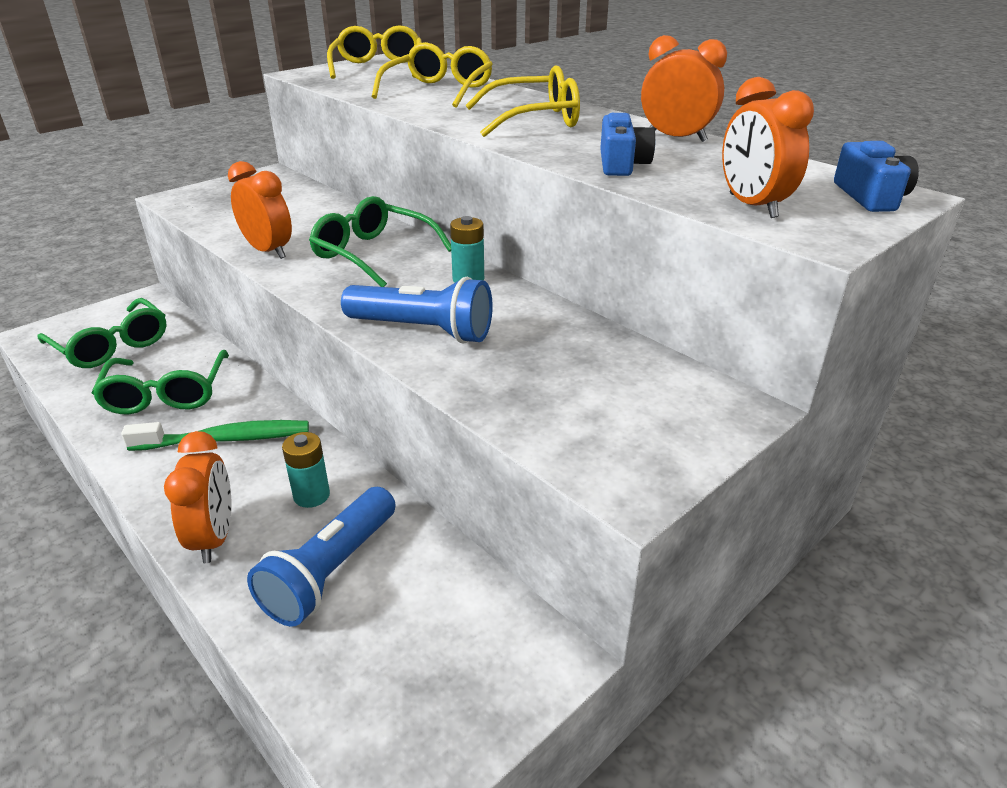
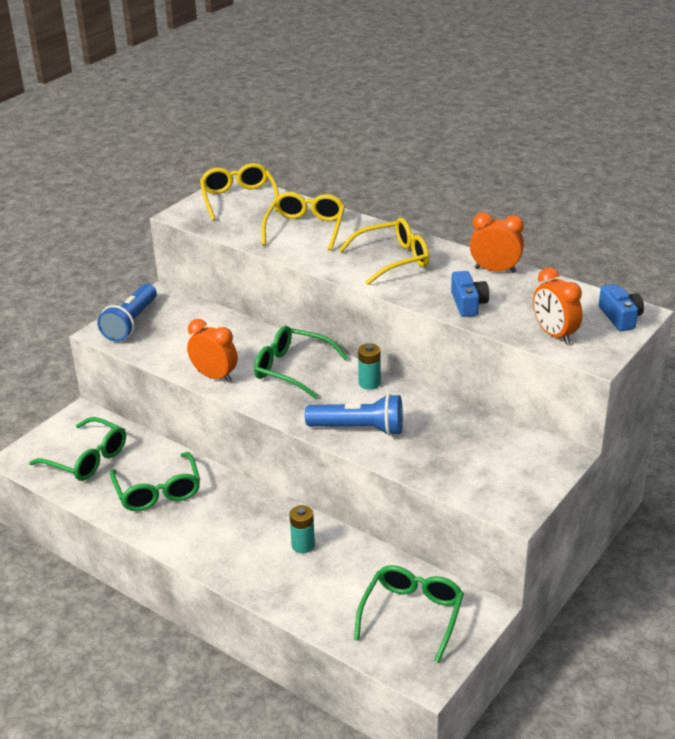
camera: 10 degrees left, 0 degrees up
green toothbrush [121,420,309,451] -> none
orange clock [164,431,231,563] -> none
blue flashlight [247,487,395,627] -> blue flashlight moved to [97,284,157,342]
none -> green glasses [354,565,464,663]

